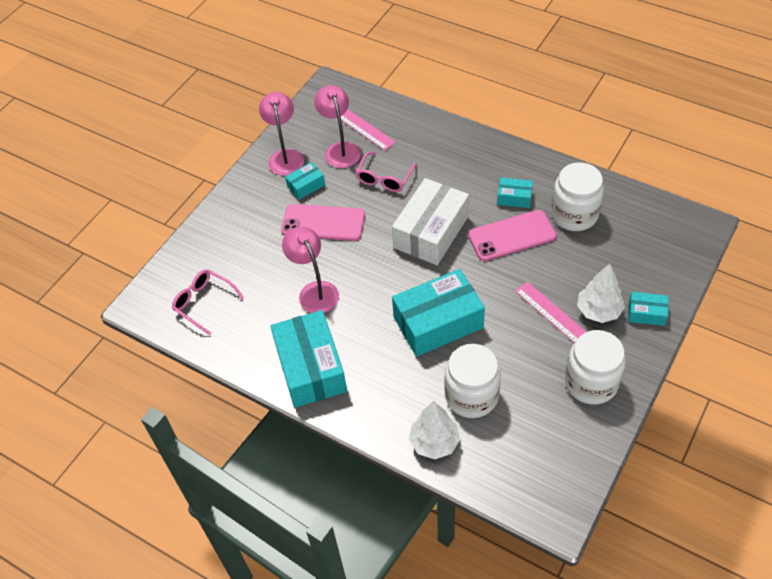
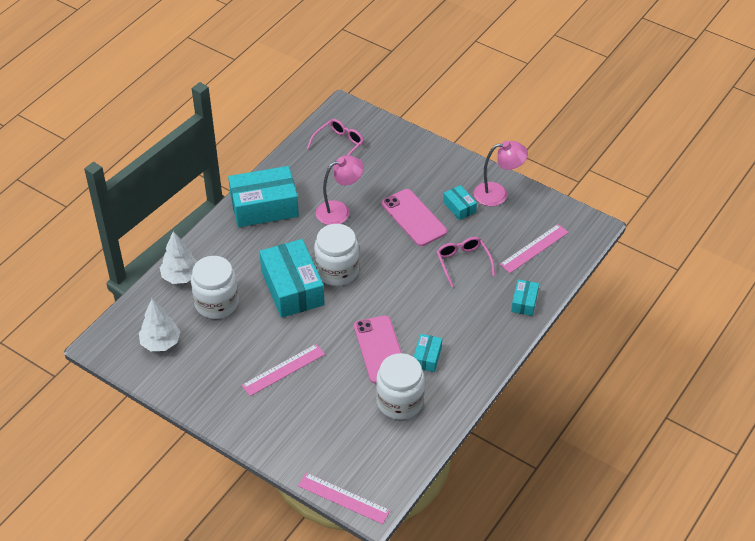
camera: 90 degrees right, 5 degrees down
pink phone [281,204,365,241] -> pink phone turned 45 degrees counterclockwise [382,189,447,246]
pink lamp [314,85,361,168] -> none
pink glasses [356,151,417,192] -> pink glasses turned 45 degrees clockwise [437,237,495,287]
white box [392,178,469,265] -> none
white jar [565,330,626,405] -> white jar moved to [314,224,359,286]
white tree [577,264,625,323] -> white tree moved to [139,298,180,351]
turquoise box [628,292,668,326] -> turquoise box moved to [511,279,539,316]
none -> pink ruler [298,473,391,524]

